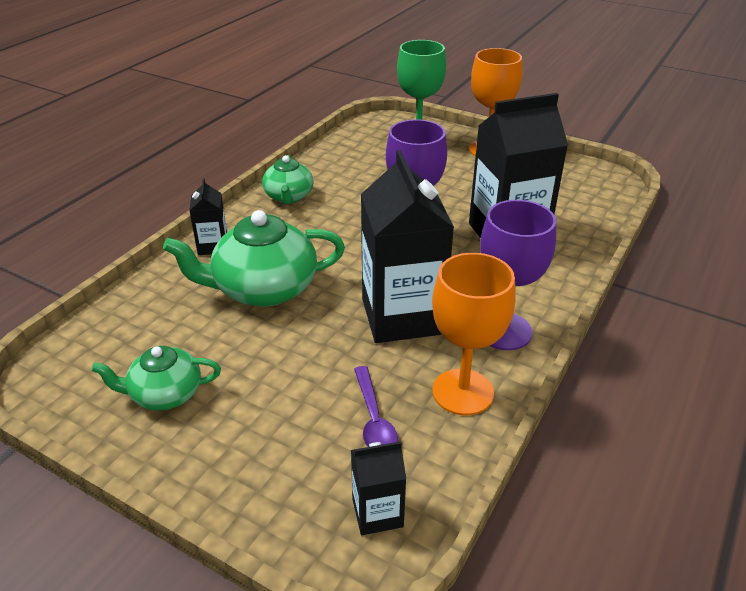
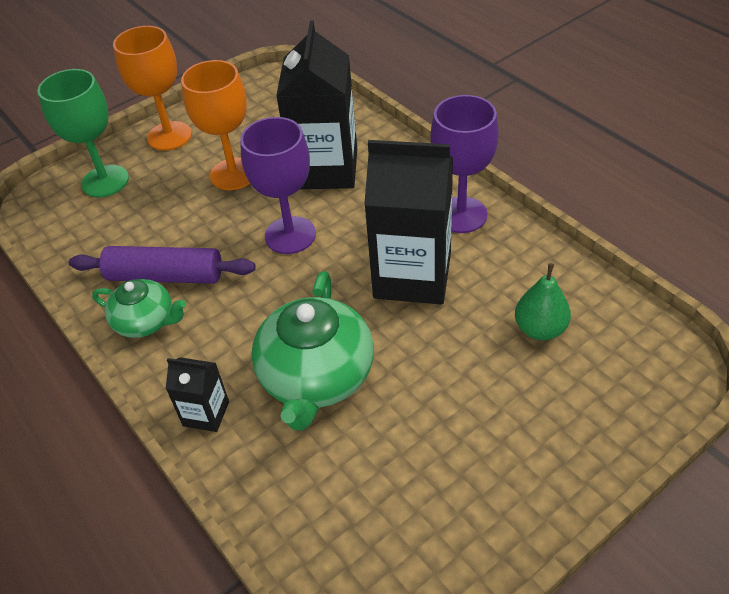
camera: 65 degrees left, 10 degrees up
green teapot [91,346,221,411] -> none
black carton [351,441,406,535] -> none
purple spoon [354,366,398,447] -> green pear [515,263,571,340]
orange goblet [432,253,516,415] -> orange goblet moved to [181,60,250,190]
none -> purple rolling pin [69,246,256,284]

